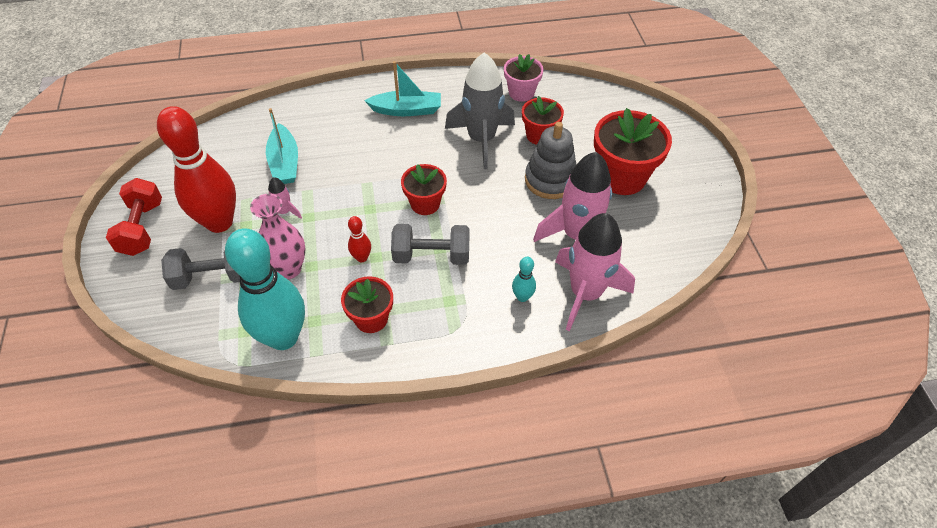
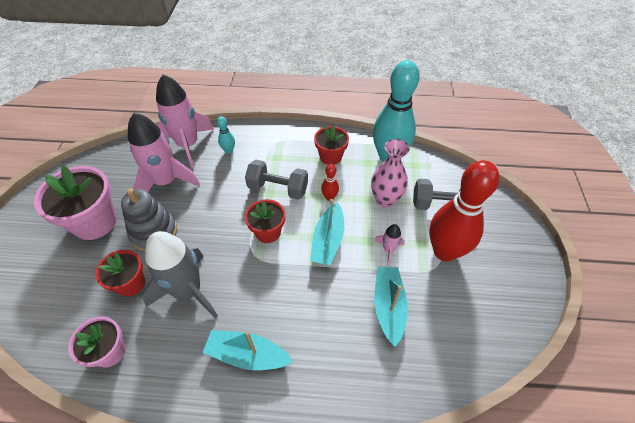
camera: 165 degrees left, 0 degrees up
red dumbbell [106,178,162,256] -> none
red flower pot [594,108,672,195] -> pink flower pot [34,166,117,240]
none -> turquoise boat [310,199,344,265]

